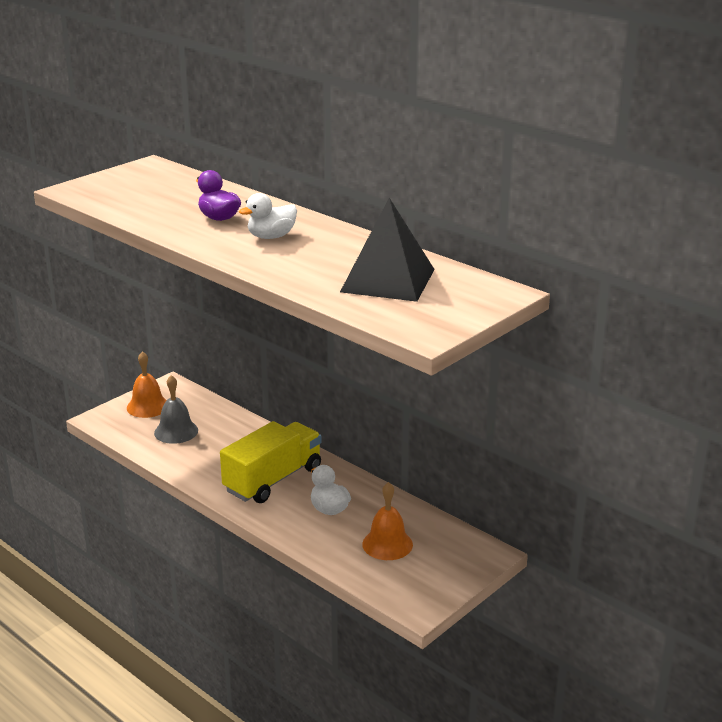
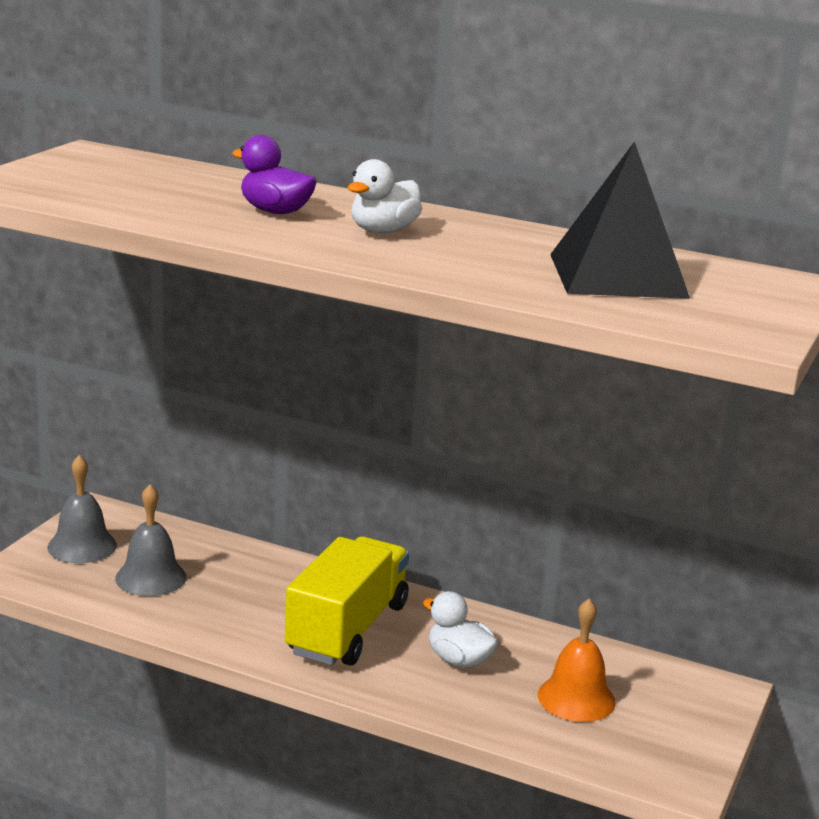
camera: 20 degrees left, 5 degrees down
orange bell [127,351,167,418] -> grey bell [47,455,117,563]

